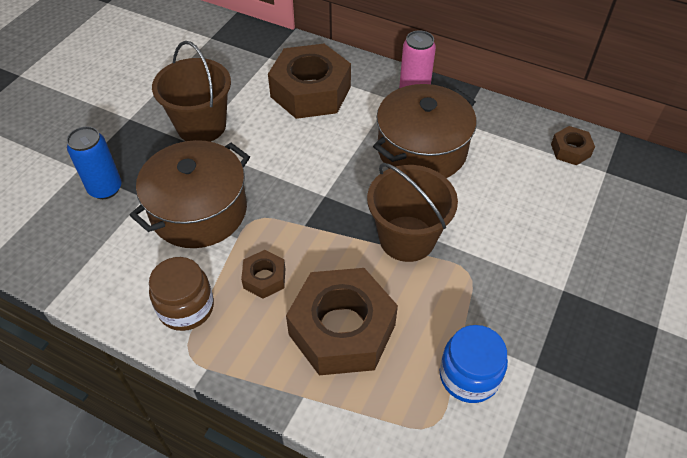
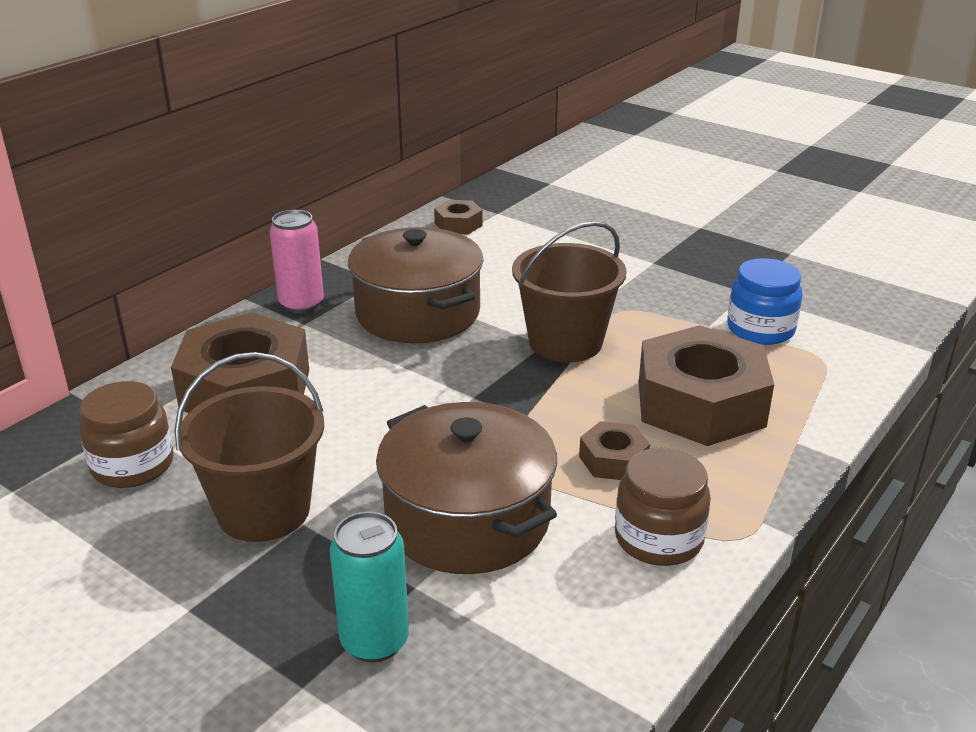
camera: 80 degrees left, 20 degrees down
blue can [67,126,122,199] -> turquoise can [330,512,409,662]
none -> brown jar [79,381,174,488]

